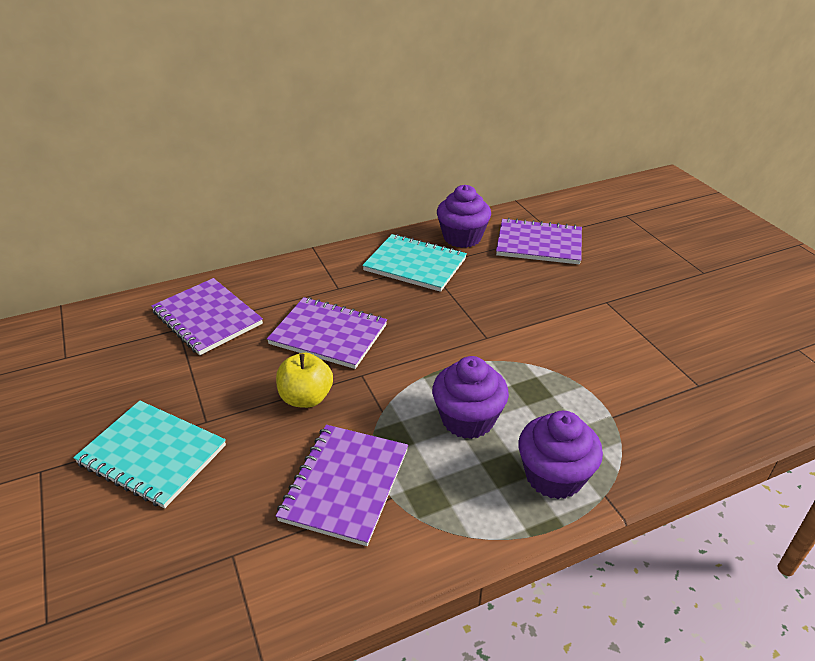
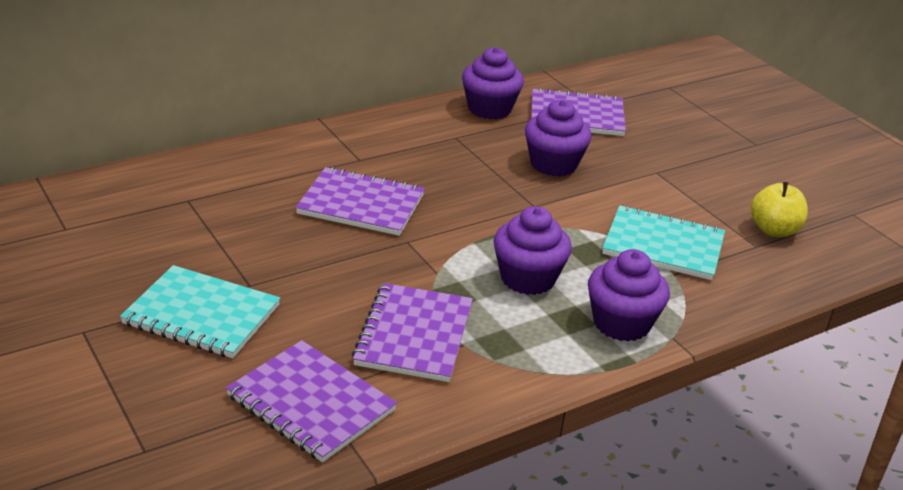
camera: 10 degrees left, 5 degrees down
purple notebook [151,278,263,355] -> purple notebook moved to [226,340,397,462]
yellow apple [276,353,333,408] -> yellow apple moved to [751,182,808,237]
turquoise notebook [362,234,467,292] -> turquoise notebook moved to [602,205,725,280]
none -> purple cupcake [525,100,592,177]

